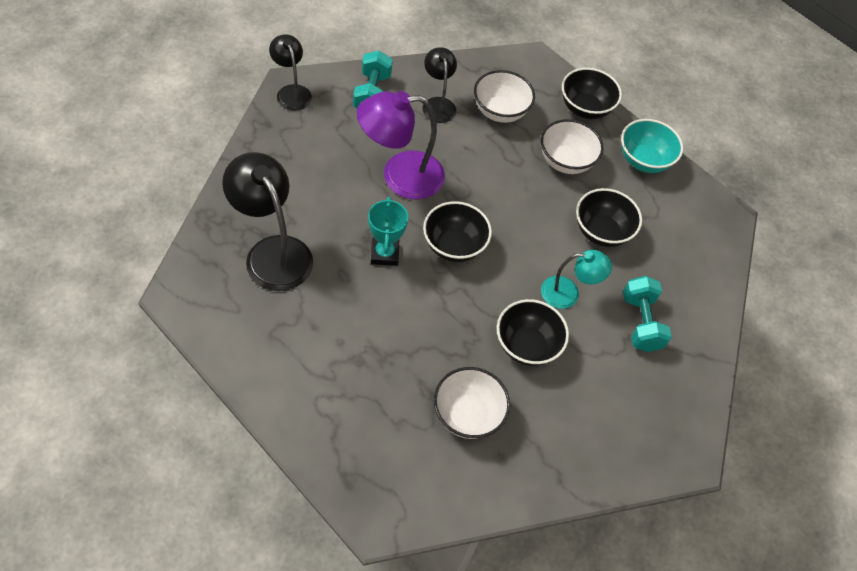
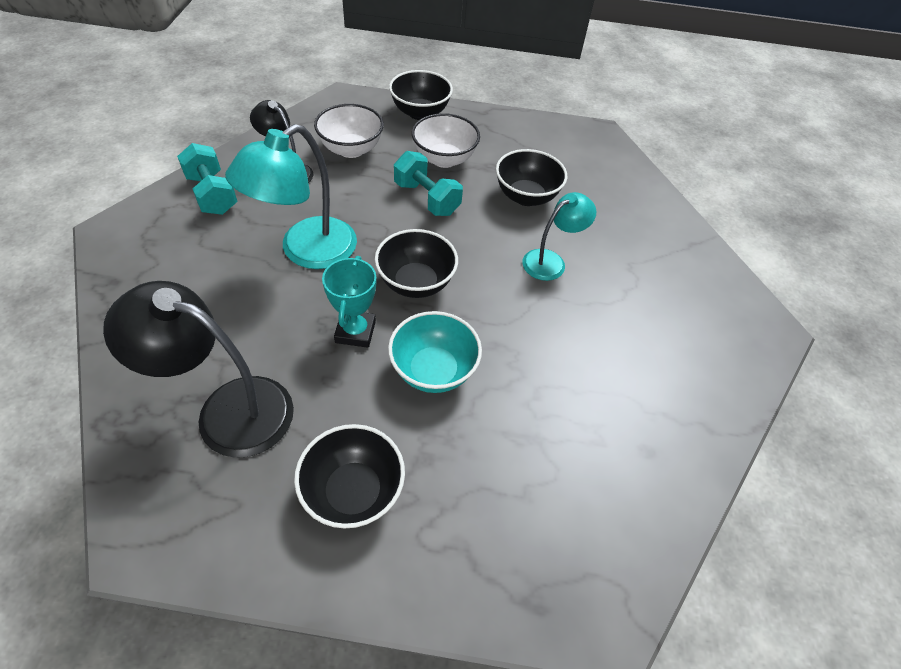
camera: 35 degrees left, 5 degrees down
black lamp [269,34,312,111] -> none
purple lamp [357,91,445,200] -> turquoise lamp [225,124,357,269]
turquoise trophy [368,197,408,266] -> turquoise trophy turned 45 degrees clockwise [322,256,376,348]
white bowl [434,367,510,439] -> none
black bowl [497,299,569,366] -> black bowl moved to [294,424,405,528]
turquoise bowl [621,119,683,173] -> turquoise bowl moved to [388,311,482,393]
turquoise dumbbell [623,276,672,352] -> turquoise dumbbell moved to [394,151,463,216]

